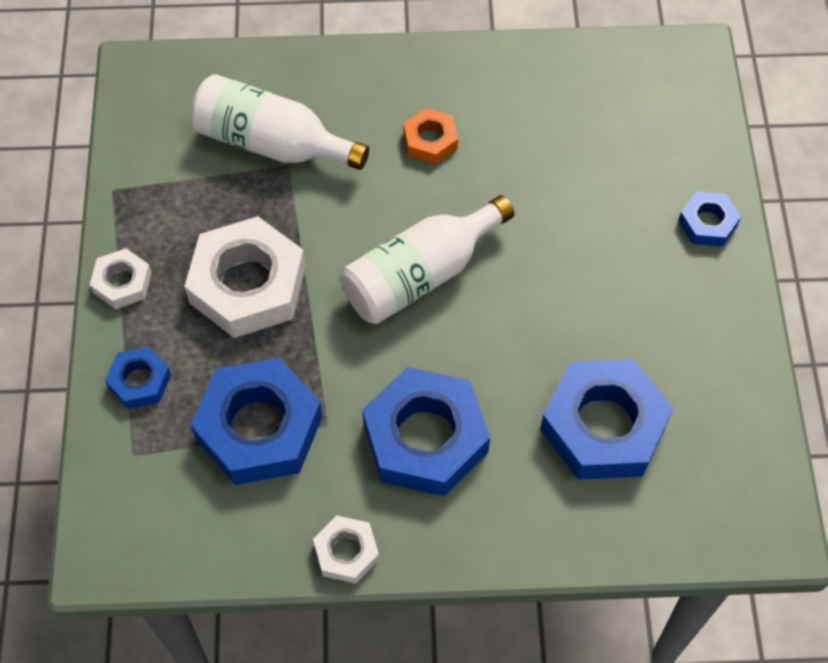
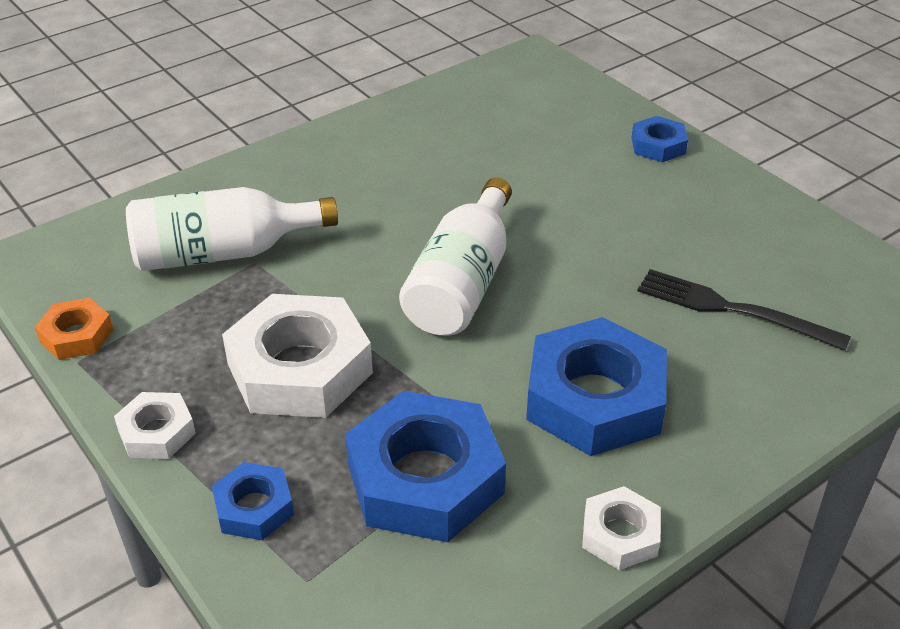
camera: 35 degrees left, 20 degrees down
orange nut [404,108,458,164] -> orange nut moved to [35,298,113,360]
blue nut [540,359,673,480] -> black fork [638,269,851,351]

